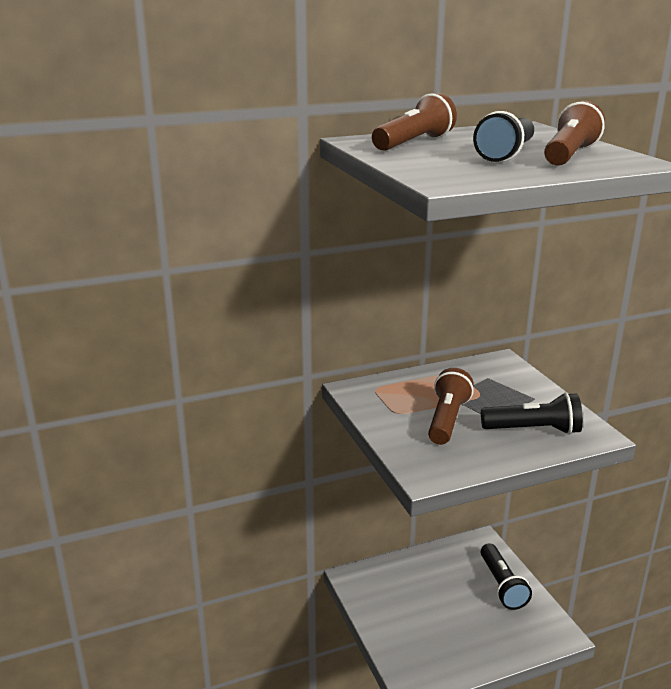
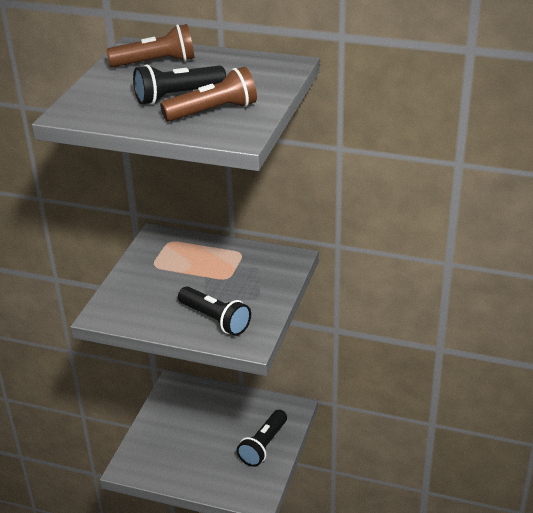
camera: 40 degrees right, 10 degrees up
brown flashlight [428,368,474,445] -> none

